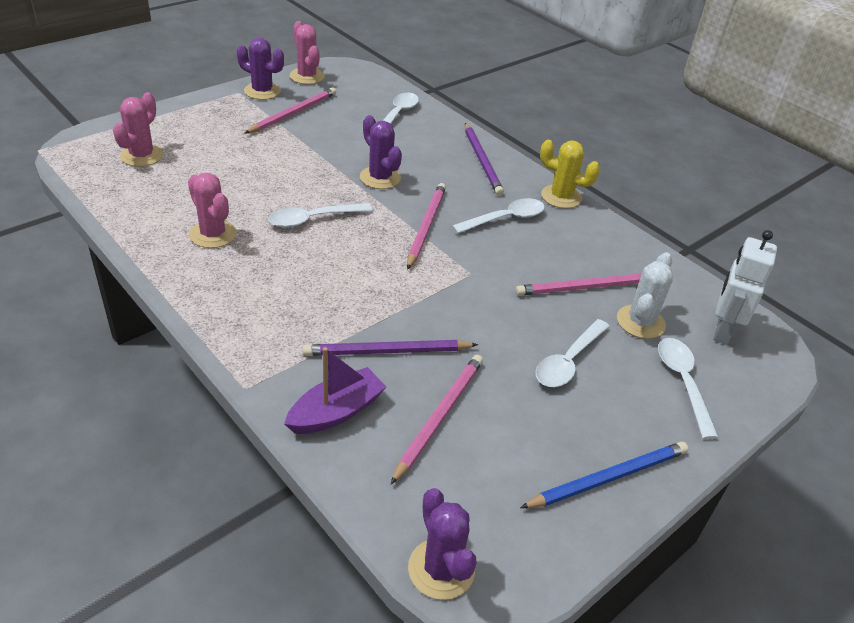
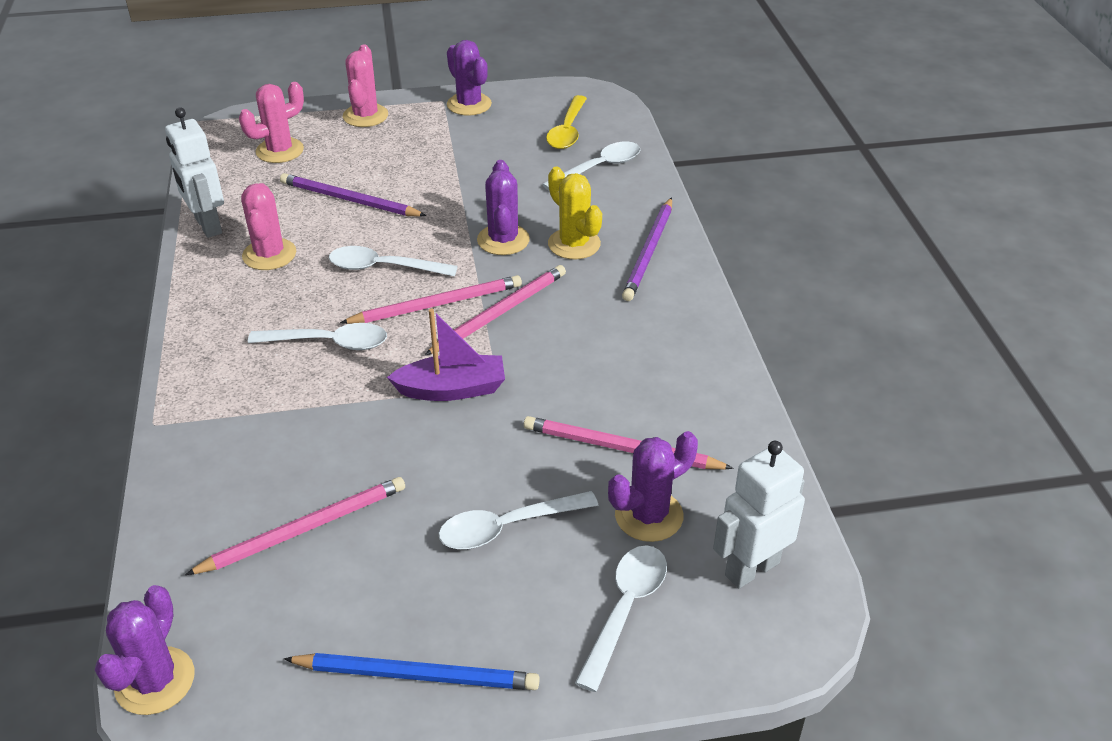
camera: 35 degrees right, 0 degrees up
pink pencil [245,87,336,133] -> pink pencil moved to [340,275,522,324]
purple boat [284,347,386,434] -> purple boat moved to [387,309,505,401]
pink cactus [290,21,325,84] -> pink cactus moved to [343,44,388,127]
purple pencil [303,340,478,356] -> purple pencil moved to [280,173,427,217]
white spoon [452,198,545,234] -> white spoon moved to [248,323,387,350]
yellow cactus [540,140,600,209] -> yellow cactus moved to [548,167,602,259]
white cactus [617,252,673,339] -> purple cactus [608,431,698,542]
none -> white robot [165,108,224,238]
none -> yellow spoon [546,95,587,149]

